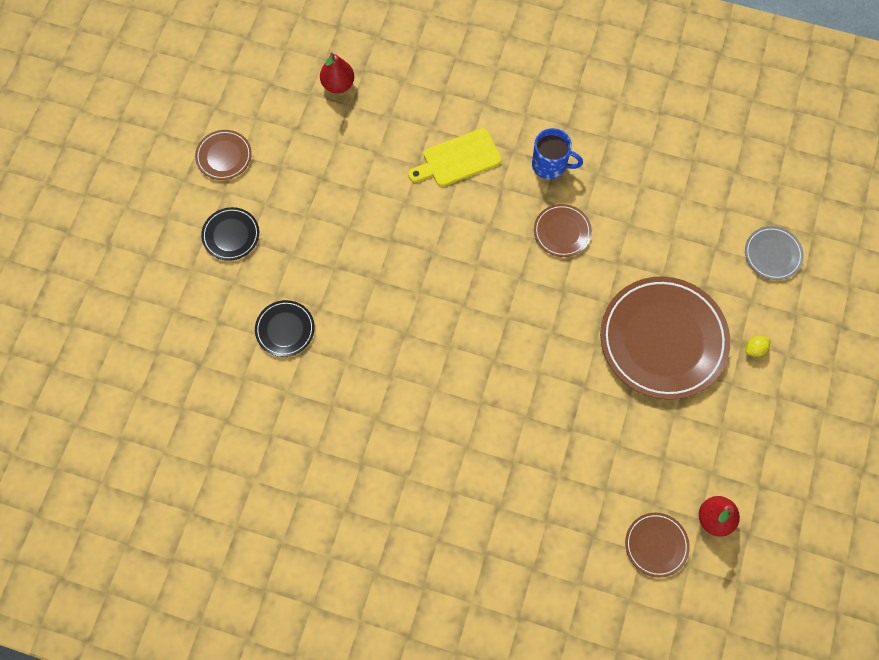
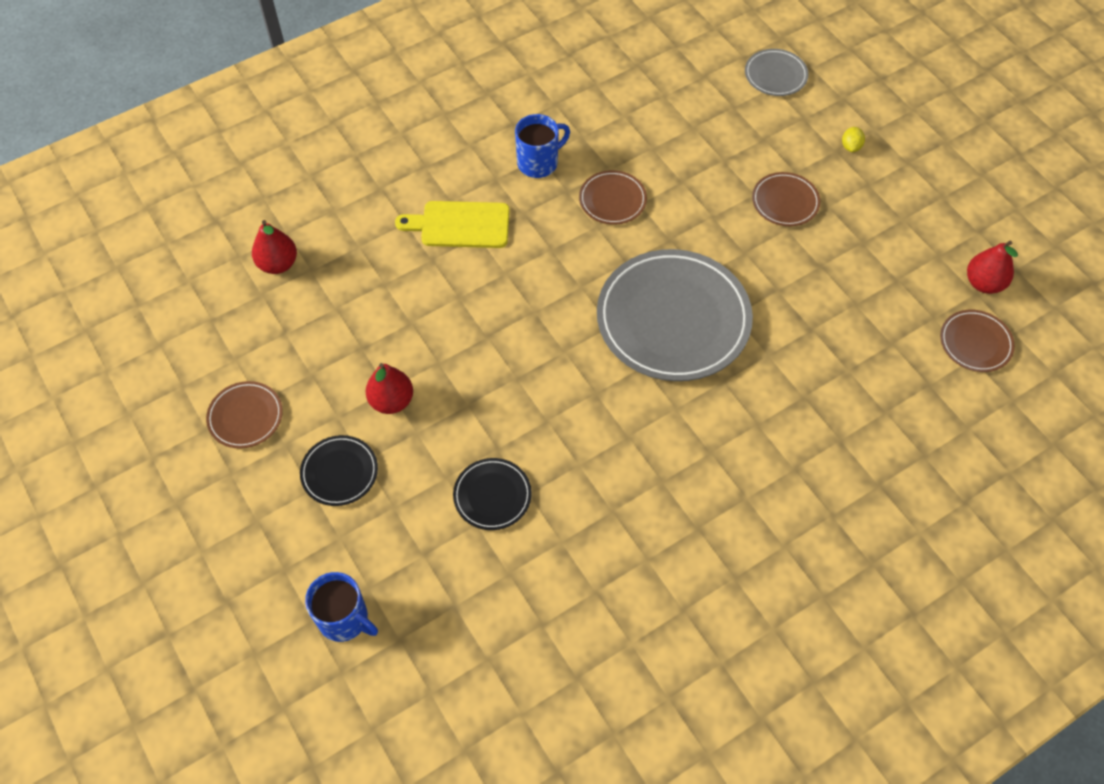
camera: 50 degrees left, 10 degrees down
yellow cutting board [408,128,502,187] -> yellow cutting board turned 75 degrees clockwise [395,201,510,248]
brown plate [600,276,730,400] -> brown plate [752,172,821,226], size x0.47
none -> blue mug [305,572,378,642]
none -> red pear [366,363,413,414]
none -> grey plate [597,249,753,381]

